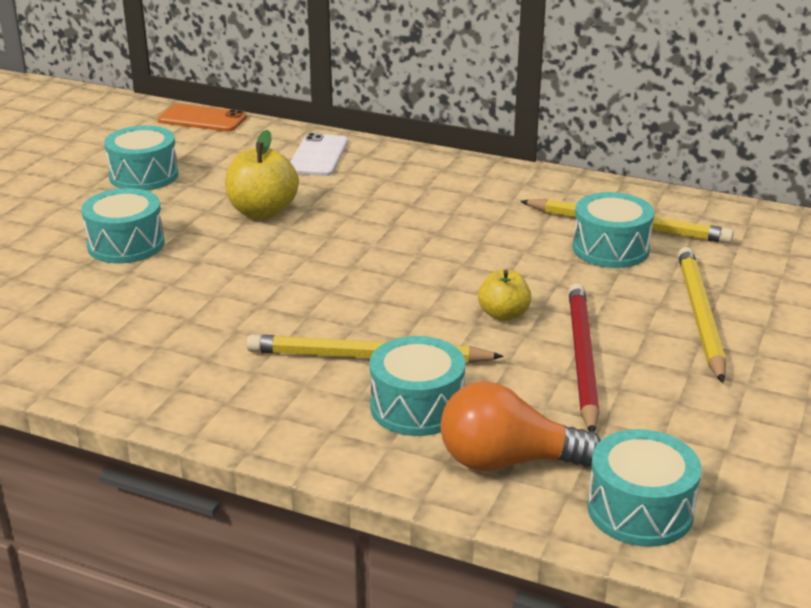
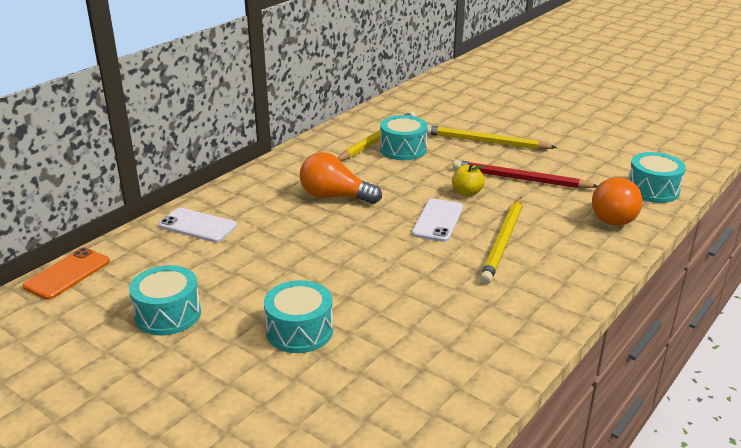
camera: 75 degrees left, 0 degrees up
yellow apple [225,130,299,219] -> none
turquoise drum [370,336,465,436] -> none
none -> orange light bulb [300,152,382,204]
none -> white phone [412,199,463,242]

